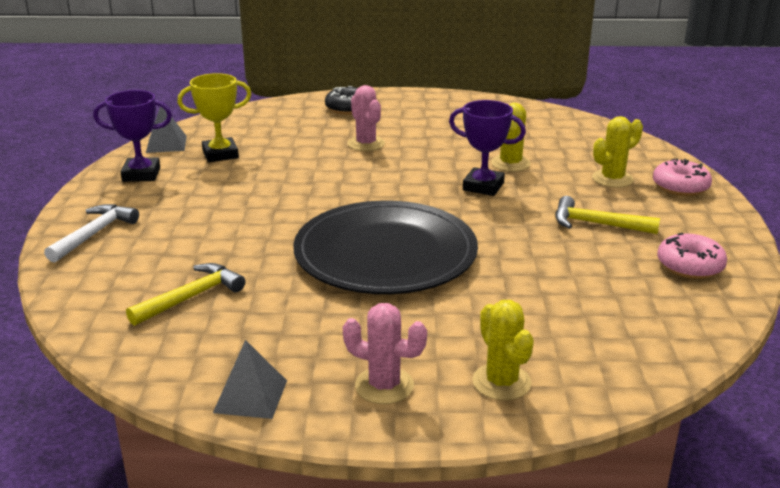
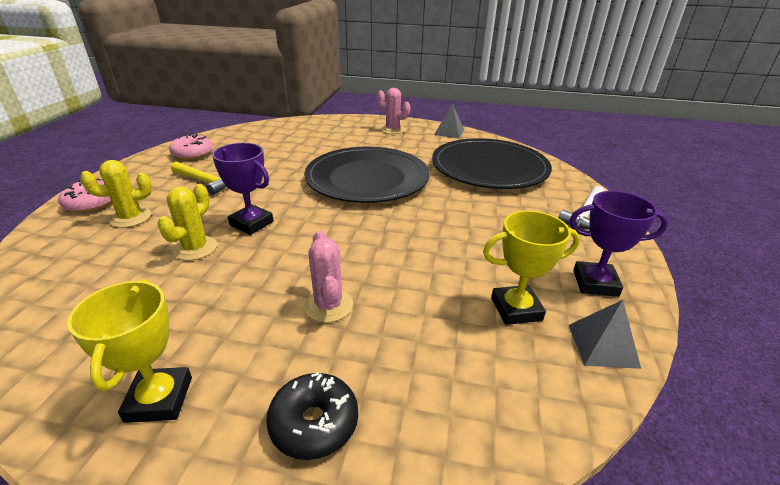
camera: 170 degrees left, 5 degrees up
yellow hammer [126,263,245,326] -> black plate [432,138,552,189]
yellow cactus [472,300,534,400] -> none
none -> yellow trophy [67,279,192,423]

